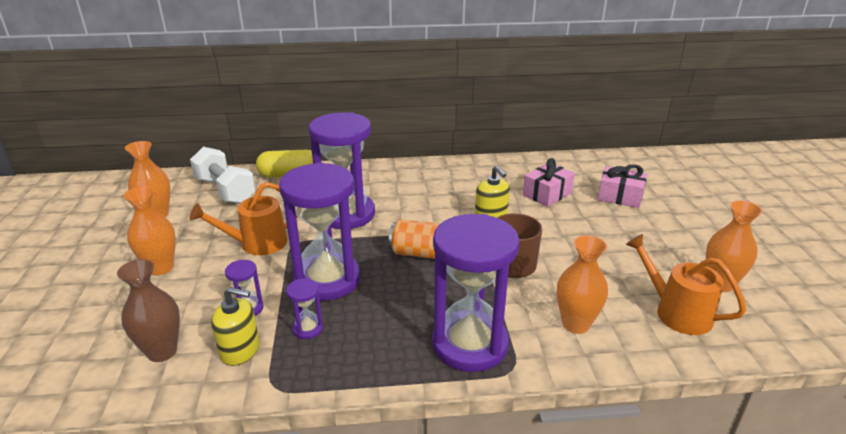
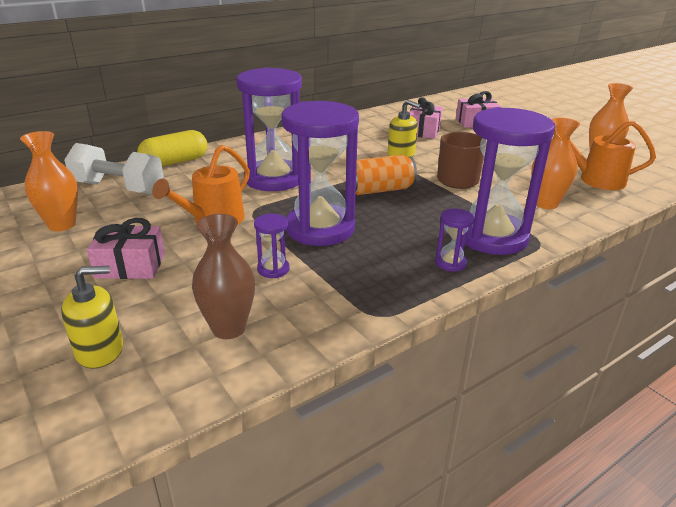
camera: 30 degrees left, 0 degrees up
orange vase [123,186,176,275] -> pink gift [87,218,165,279]
yellow soap dispenser [211,287,260,366] -> yellow soap dispenser moved to [61,266,123,369]
purple hourglass [286,278,323,339] -> purple hourglass moved to [435,208,474,272]

